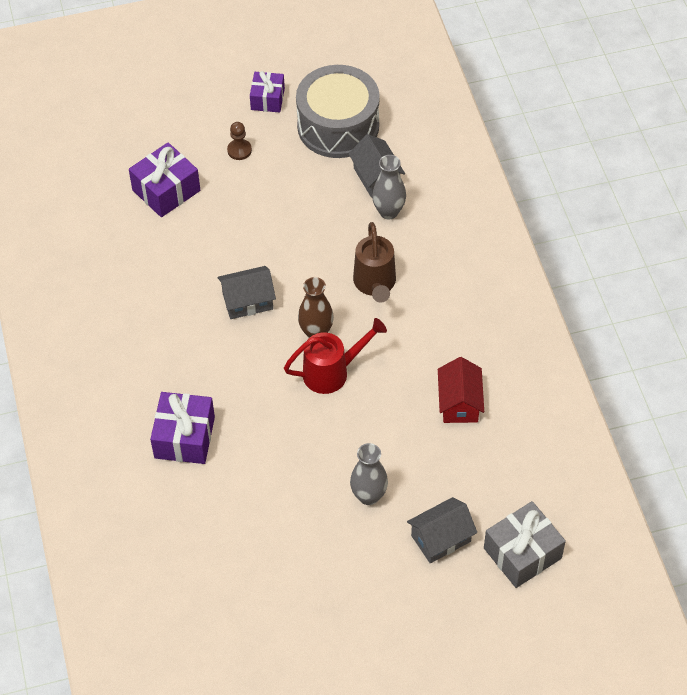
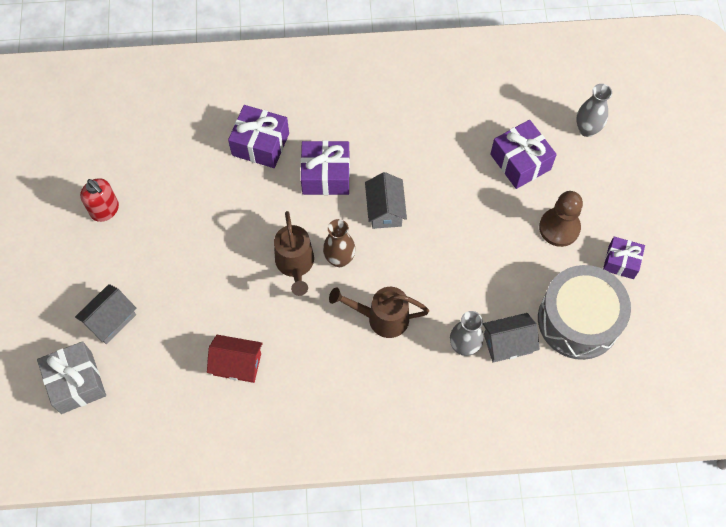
camera: 100 degrees right, 10 degrees up
brown pawn [227,122,252,160] -> brown pawn [539,191,583,247], size x1.75
red watering can [284,318,387,394] -> brown watering can [274,211,314,296]
grey vase [350,443,388,505] -> grey vase moved to [576,84,612,137]
grey house [407,497,477,563] -> grey house turned 60 degrees clockwise [75,284,136,344]
none -> red soap dispenser [80,178,119,222]
none -> purple gift [301,140,350,195]

